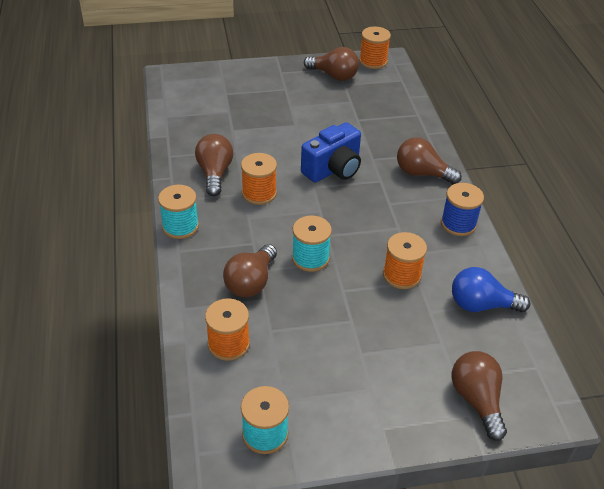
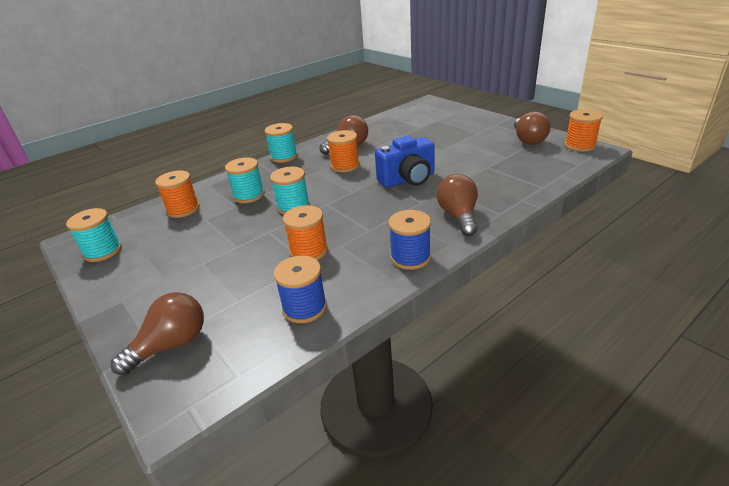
camera: 65 degrees right, 10 degrees down
brown light bulb [223,244,277,297] -> turquoise spool [225,157,265,203]
blue camera [301,122,361,182] -> blue camera turned 45 degrees counterclockwise [375,136,435,188]
blue light bulb [452,267,530,312] -> blue spool [273,256,327,323]

